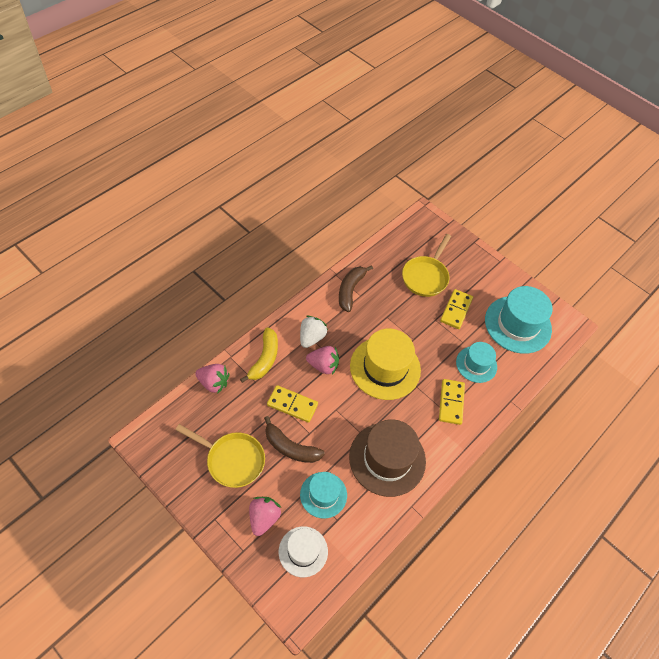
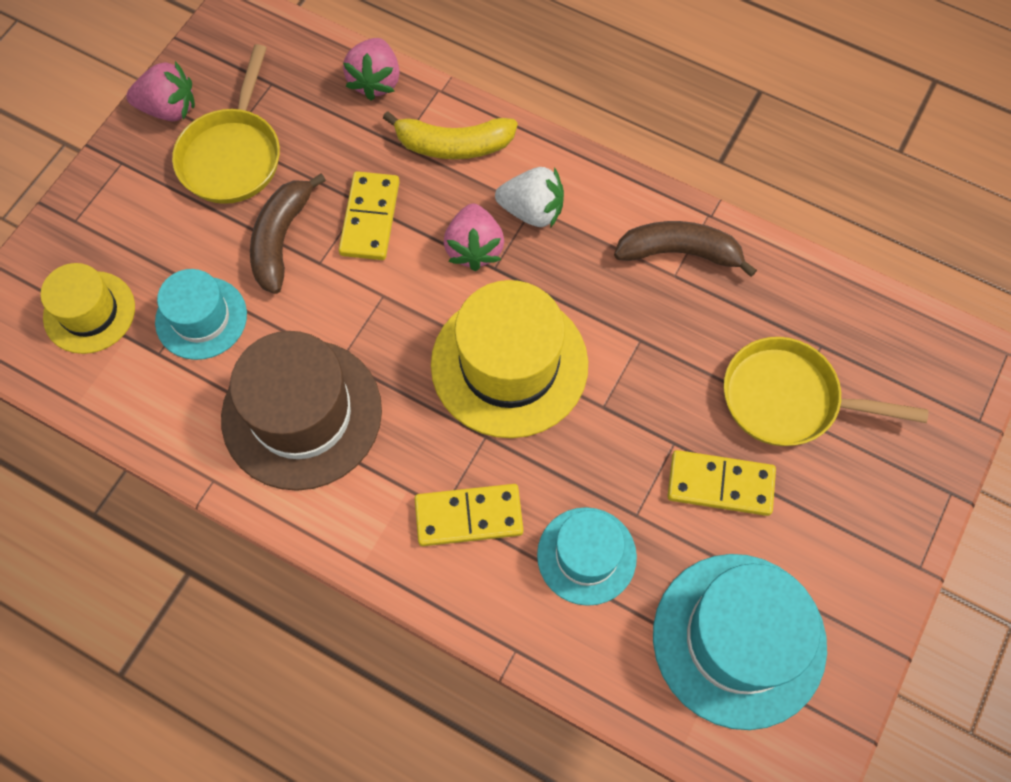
camera: 80 degrees right, 10 degrees up
pink strawberry [249,497,281,536] -> pink strawberry moved to [126,61,195,122]
white hat [279,526,328,577] -> yellow hat [41,263,135,354]

